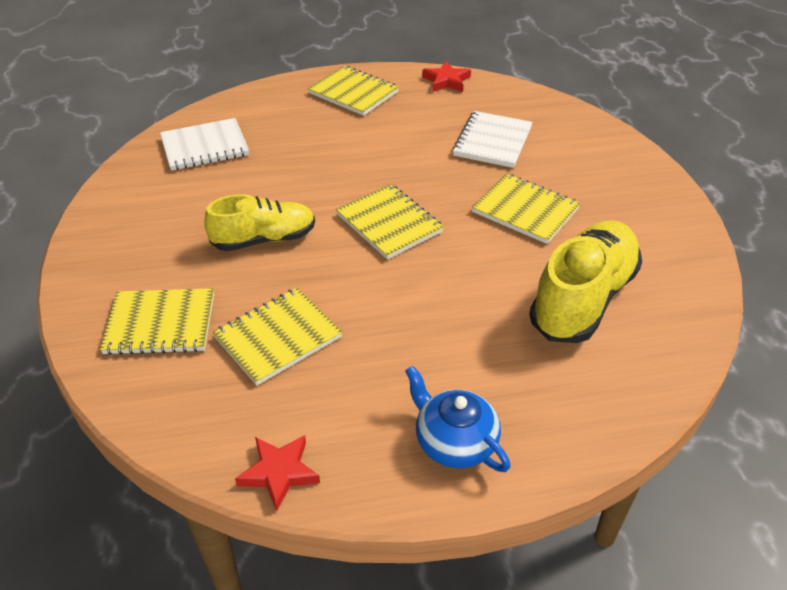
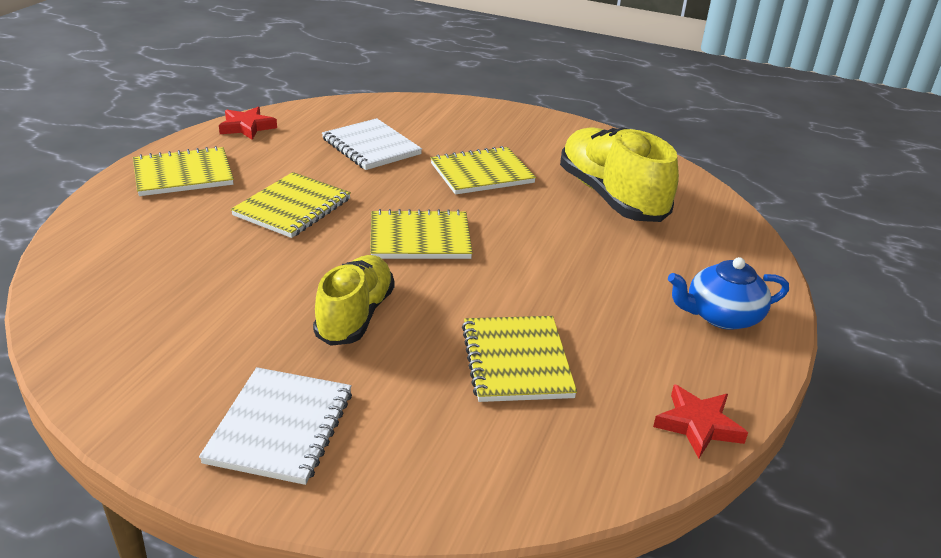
camera: 60 degrees left, 10 degrees down
yellow notebook [100,288,214,355] -> yellow notebook moved to [231,172,351,238]
white notebook [160,118,249,171] -> white notebook moved to [199,367,352,485]

